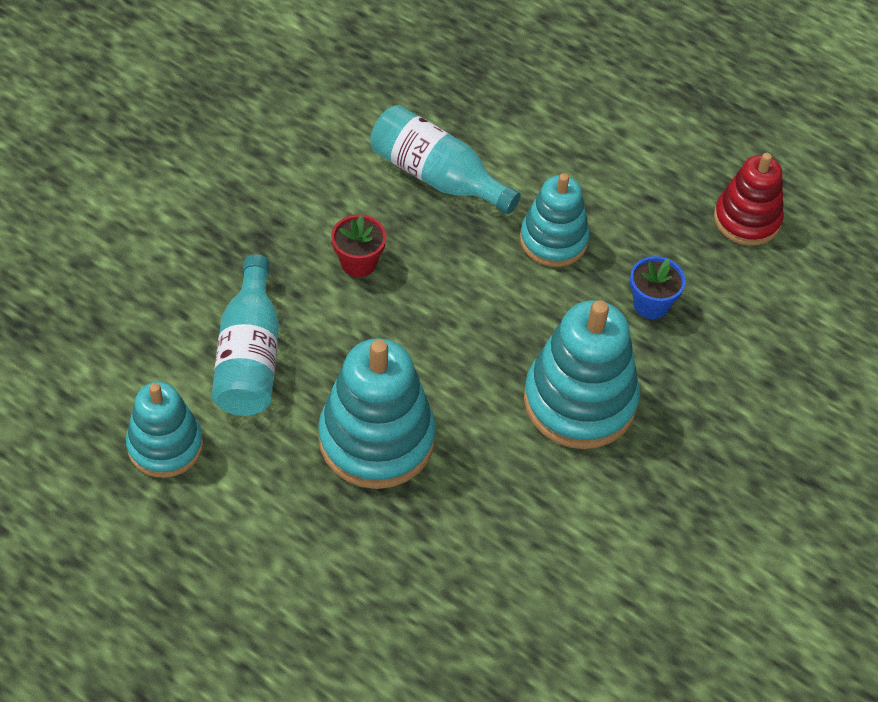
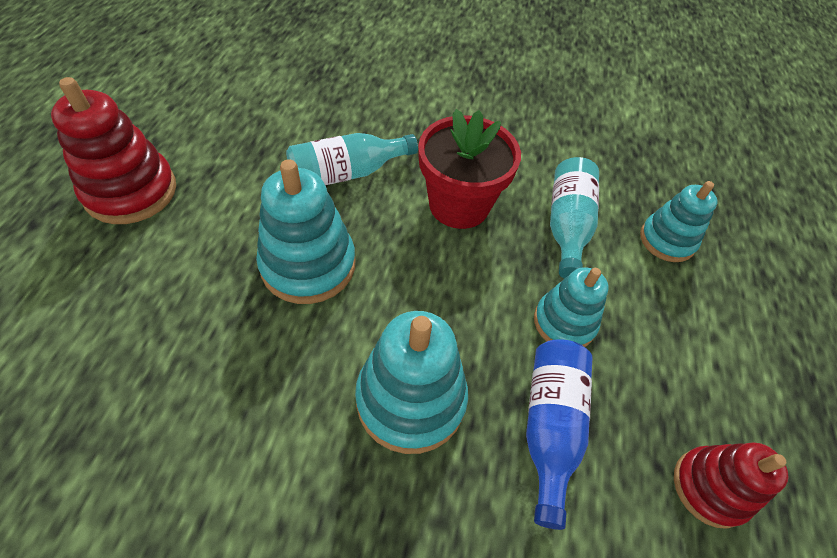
camera: 65 degrees right, 0 degrees up
turquoise stacking toy [126,382,203,478] -> turquoise stacking toy moved to [640,181,718,262]
red flower pot [331,215,386,277] -> red flower pot [418,109,521,229], size x2.16
blue flower pot [630,256,686,319] -> blue bottle [526,339,593,530]
none -> red stacking toy [51,77,176,224]

